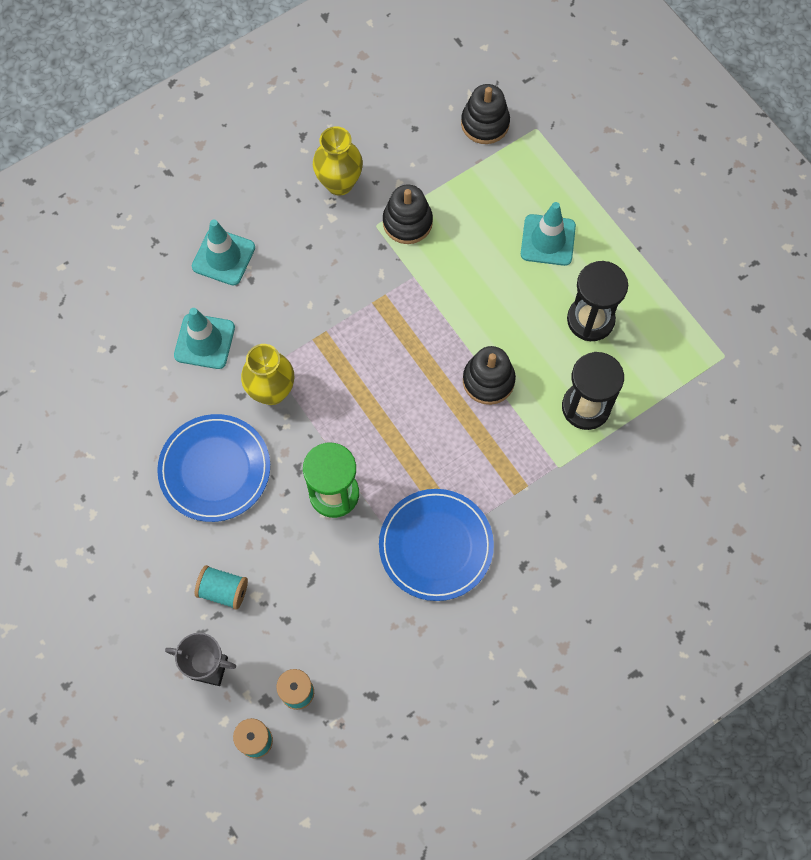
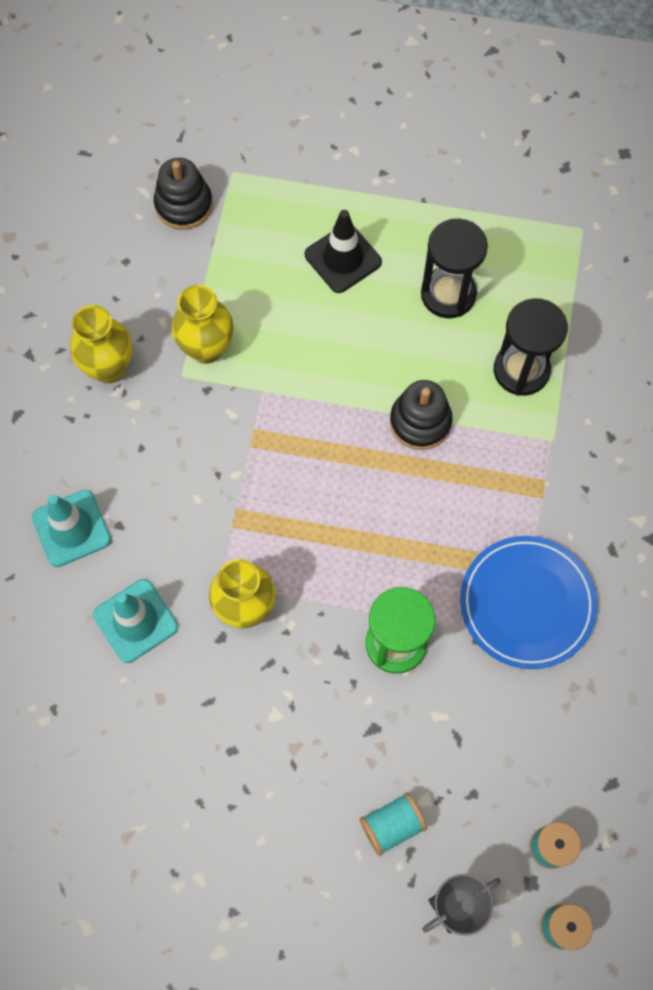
camera: 45 degrees left, 0 degrees up
blue plate [157,414,270,522] -> none
black stacking toy [383,184,433,244] -> yellow vase [172,285,234,364]
turquoise traffic cone [521,202,576,266] -> black traffic cone [305,210,382,293]

